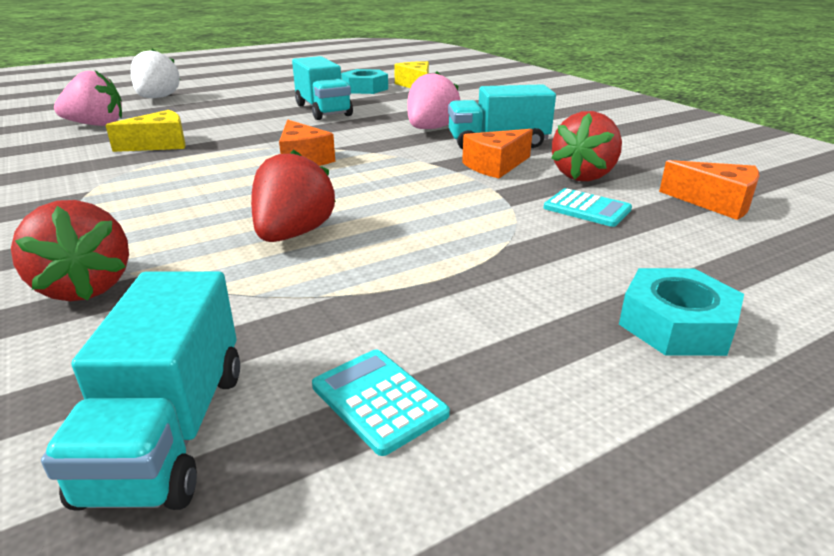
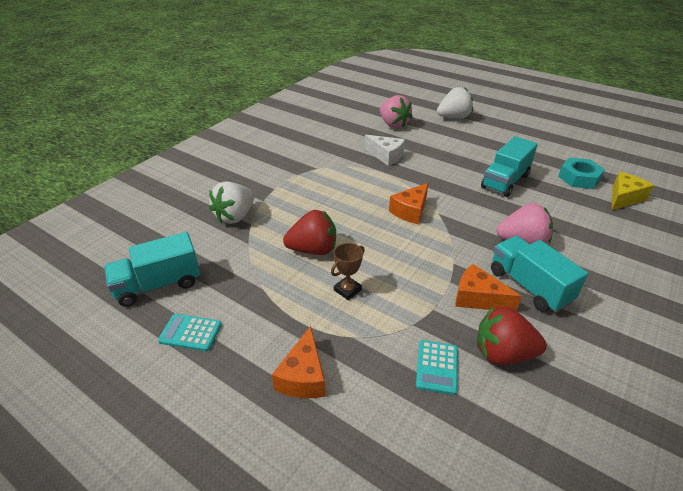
camera: 65 degrees right, 10 degrees up
red strawberry [11,200,129,301] -> white strawberry [209,181,254,224]
yellow cheese [106,110,186,152] -> white cheese [365,135,405,166]
turquoise calculator [312,349,450,456] -> turquoise calculator turned 105 degrees counterclockwise [158,314,222,351]
turquoise nut [619,268,744,356] -> none
orange cheese [659,160,760,220] -> orange cheese moved to [272,326,326,398]
none -> brown trophy [331,243,365,300]

